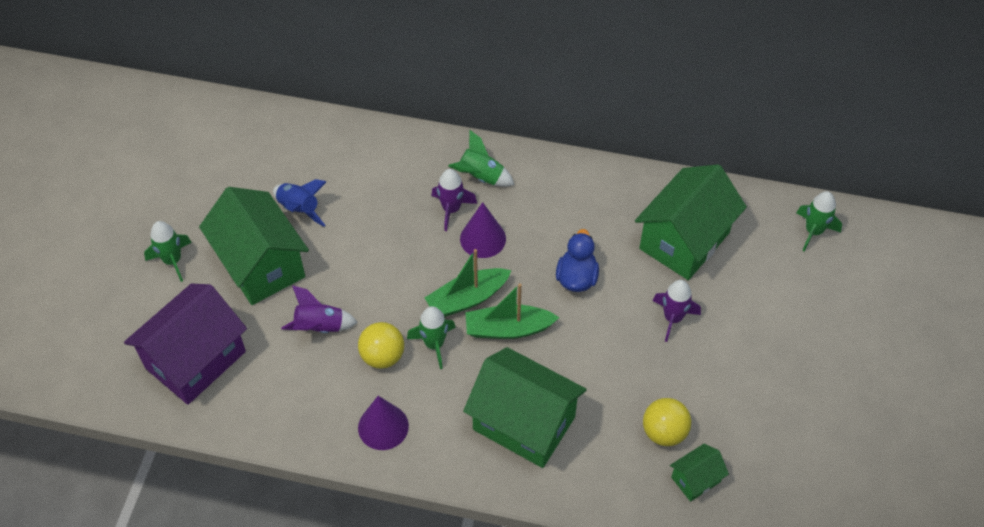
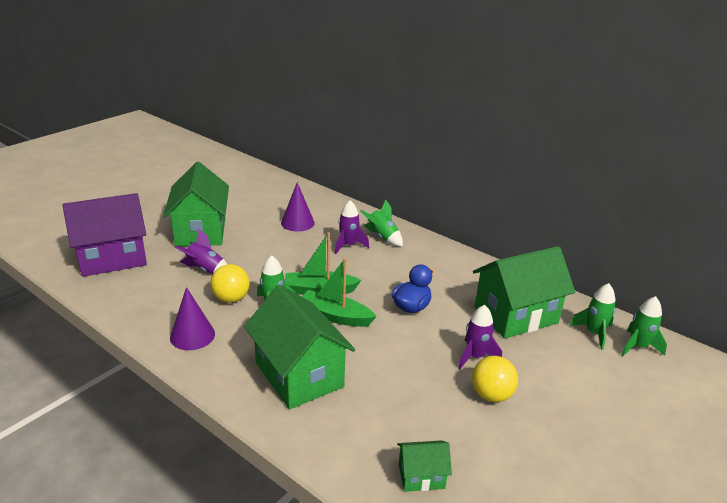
camera: 25 degrees right, 25 degrees down
green rocket [144,221,192,282] -> green rocket moved to [569,283,616,350]
blue rocket [273,179,326,227] -> none
purple cone [460,202,506,258] -> purple cone moved to [281,182,315,231]
yellow ball [643,398,691,446] -> yellow ball moved to [472,356,518,402]

